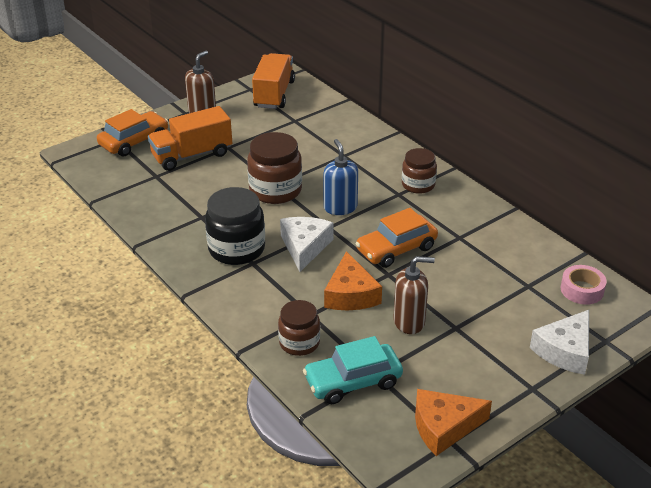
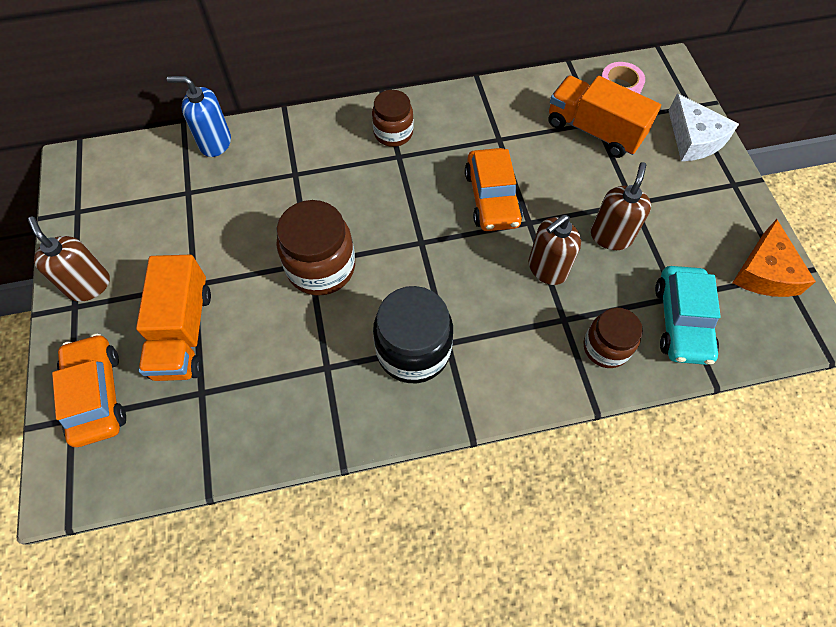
camera: 65 degrees left, 25 degrees up
orange truck [252,53,295,109] -> orange truck moved to [549,76,661,158]
white cheese [280,217,333,272] -> none
blue soap dispenser [324,139,358,215] -> blue soap dispenser moved to [167,76,231,157]
orange cheese [324,251,382,310] -> brown soap dispenser [529,215,581,285]

